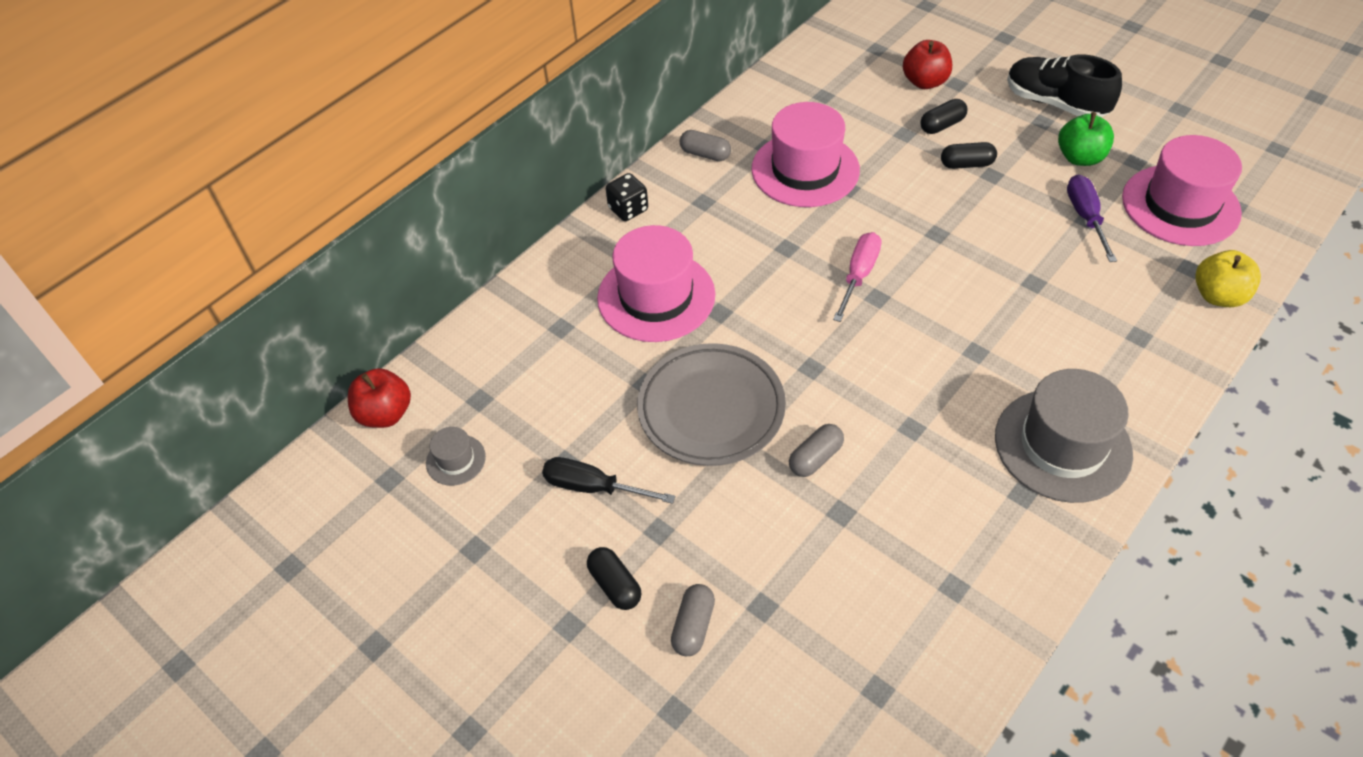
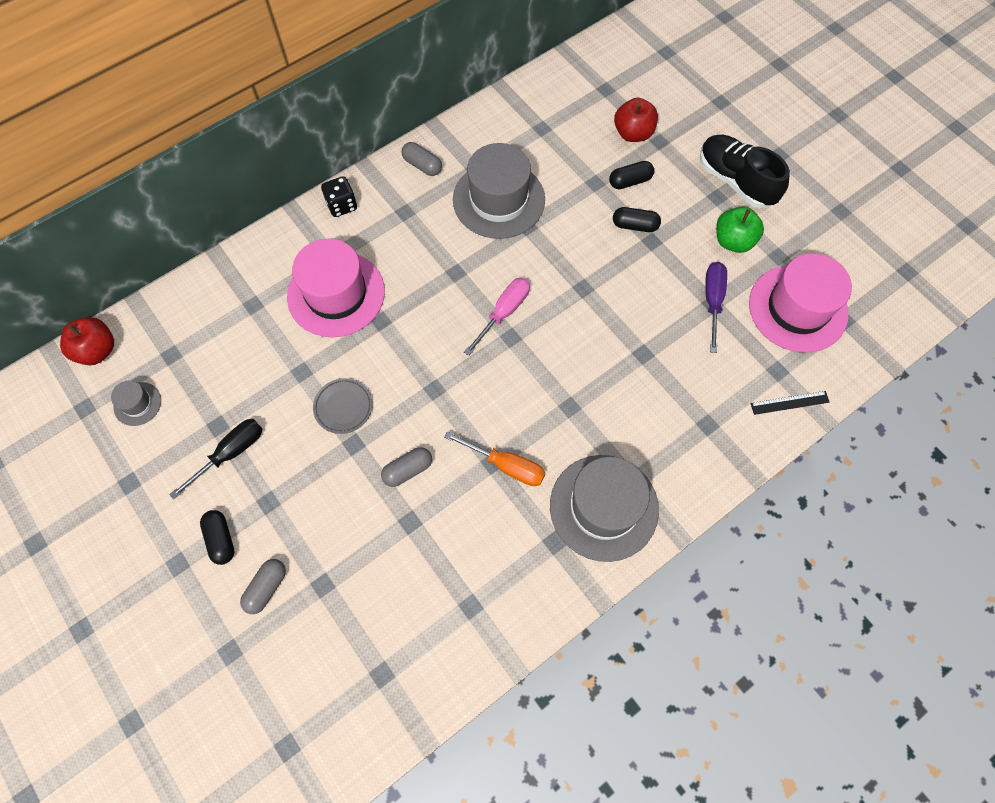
camera: 10 degrees right, 15 degrees up
black screwdriver [542,457,676,504] -> black screwdriver turned 105 degrees clockwise [169,419,262,499]
grey plate [637,343,786,466] -> grey plate [313,378,373,434], size x0.50
pink hat [752,102,860,207] -> grey hat [453,143,545,239]
yellow apple [1195,250,1261,307] -> black ruler [750,391,830,415]
none -> orange screwdriver [445,431,545,486]

